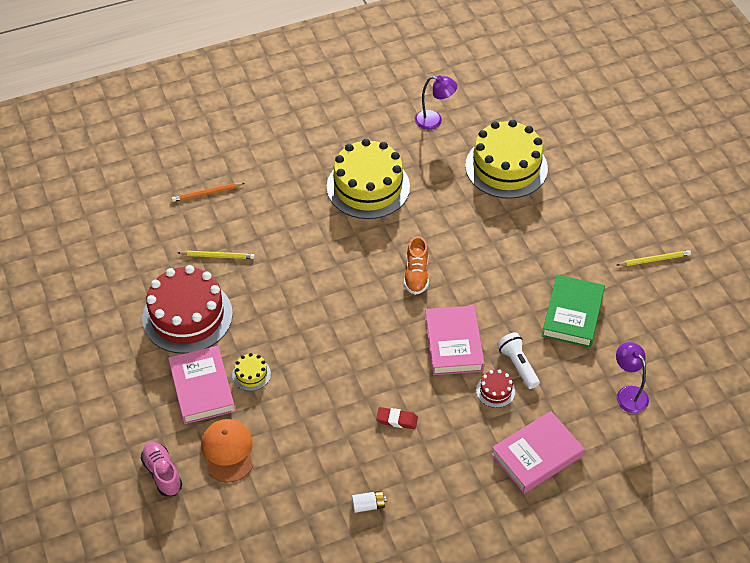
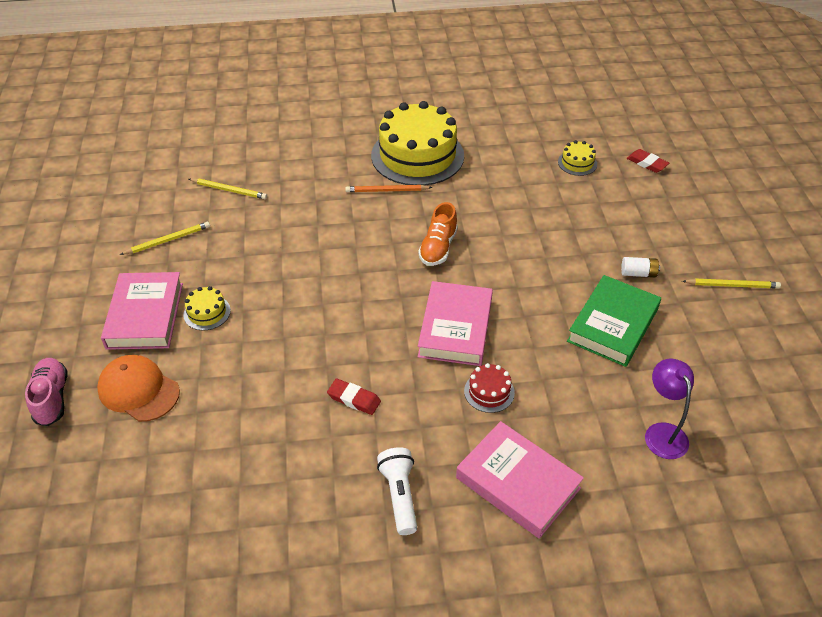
camera: 15 degrees right, 5 degrees down
red cake [142,265,233,354] -> yellow pencil [120,222,210,255]
orange pencil [171,183,245,202] -> orange pencil moved to [345,185,433,192]
orange cap [201,419,253,483] -> orange cap turned 60 degrees counterclockwise [97,355,180,422]
white battery [352,491,386,513] -> white battery moved to [621,257,660,277]
purple lamp [415,75,457,130] -> none
yellow cake [465,120,548,199] -> yellow cake [558,140,597,176], size x0.42
pink book [491,411,584,494] -> pink book turned 60 degrees clockwise [456,421,584,538]
white flashlight [497,332,540,389] -> white flashlight moved to [377,447,417,535]
none -> red eraser [627,149,669,173]

